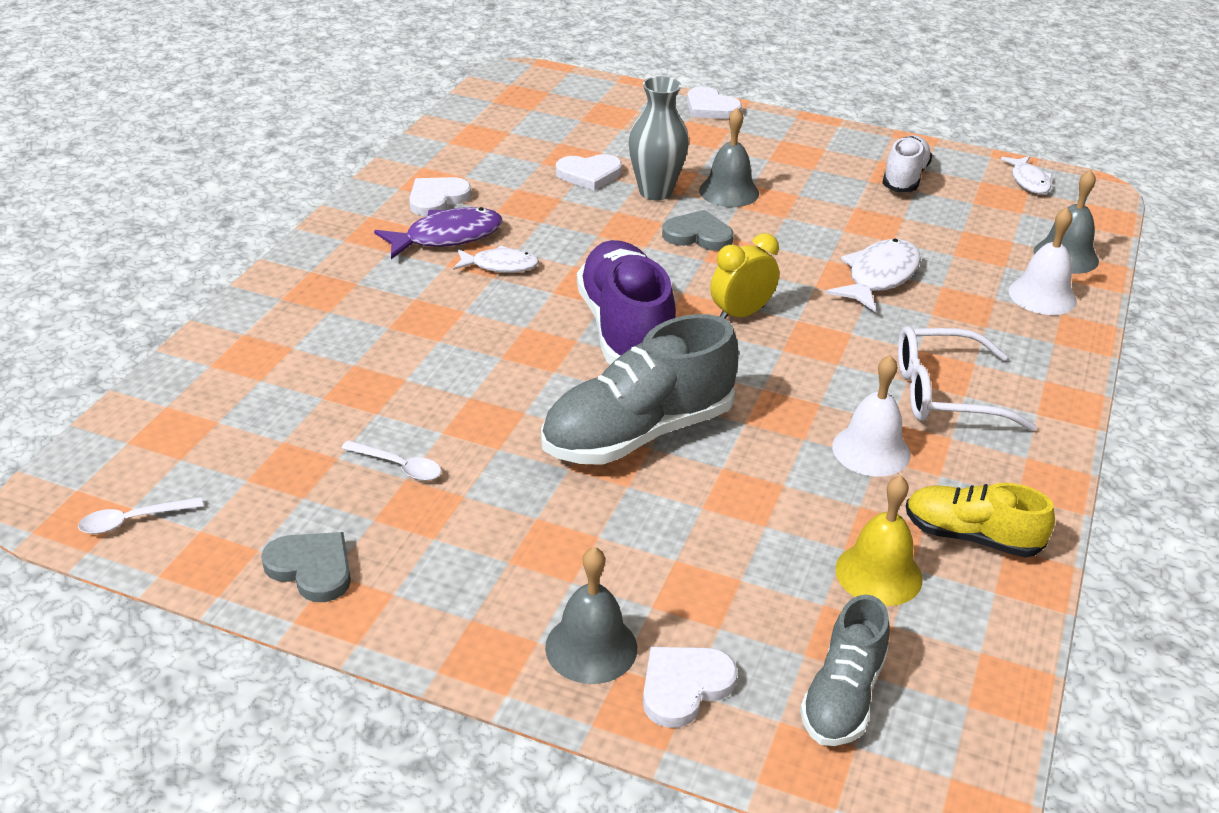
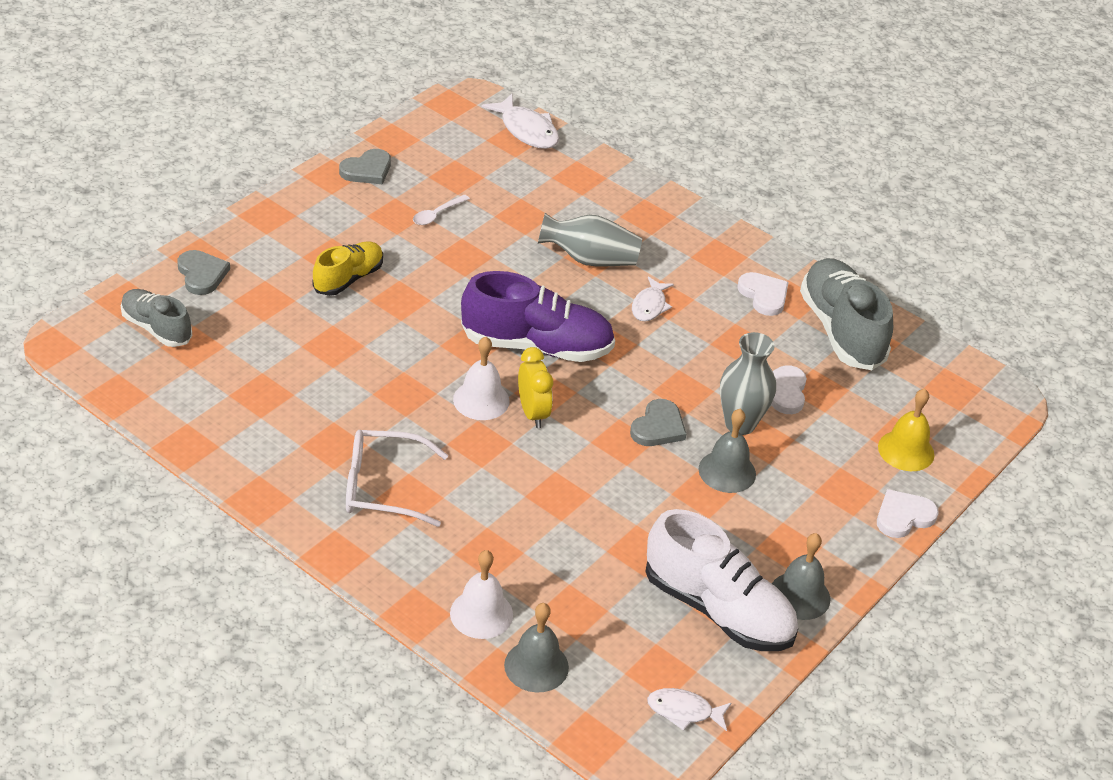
camera: 105 degrees right, 5 degrees up
white spoon [78,497,203,534] -> none
purple fish [374,207,503,259] -> none
grey shoe [541,314,738,465] -> grey shoe moved to [800,258,893,370]
grey bell [545,547,637,684] -> grey bell moved to [772,533,830,620]
white heart [643,647,738,728] -> grey heart [177,250,230,295]
white fish [826,239,921,312] -> white fish moved to [481,94,559,149]
white bell [832,355,910,477] -> white bell moved to [453,336,510,420]
yellow bell [835,475,923,606] -> yellow bell moved to [878,388,934,471]
white shoe [882,135,932,192] -> white shoe [645,509,798,651], size x1.69
white glasses [898,326,1036,431] -> white glasses turned 105 degrees counterclockwise [346,430,448,527]
yellow shoe [906,483,1055,557] -> yellow shoe moved to [312,241,383,296]
none -> grey vase [538,213,642,266]

